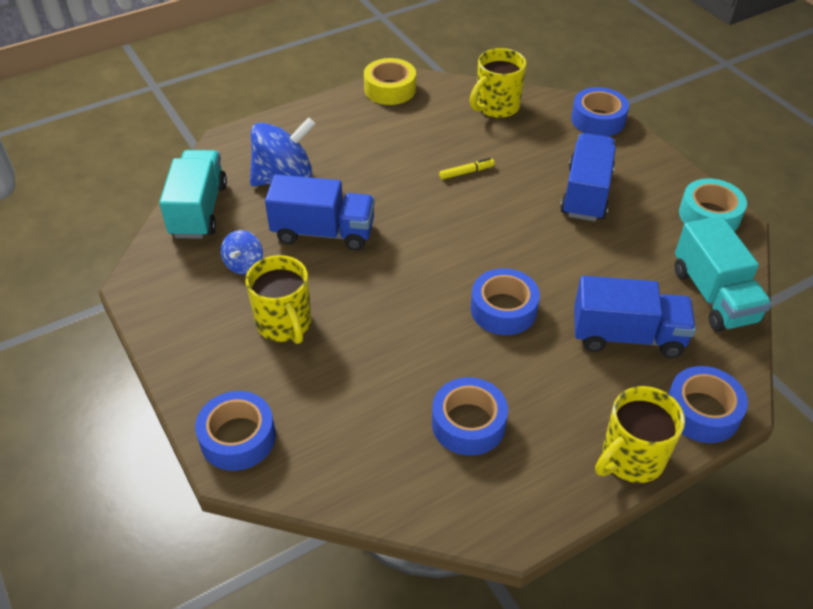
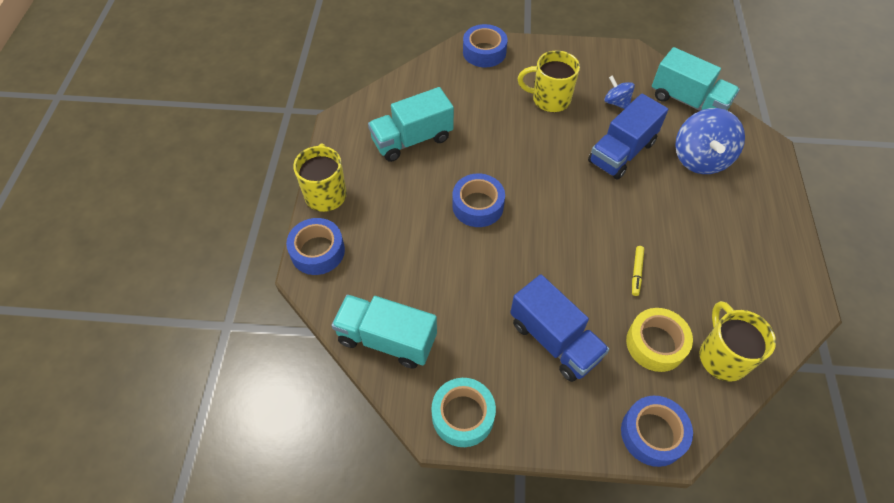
camera: 125 degrees right, 10 degrees up
yellow tape [364,58,416,105] -> yellow tape moved to [626,308,693,372]
blue tape [432,377,508,456] -> turquoise truck [368,87,454,162]
blue truck [574,276,696,358] -> none

